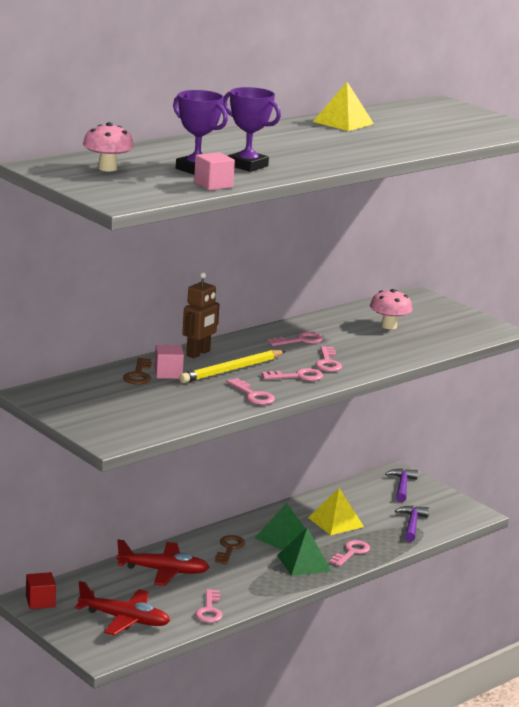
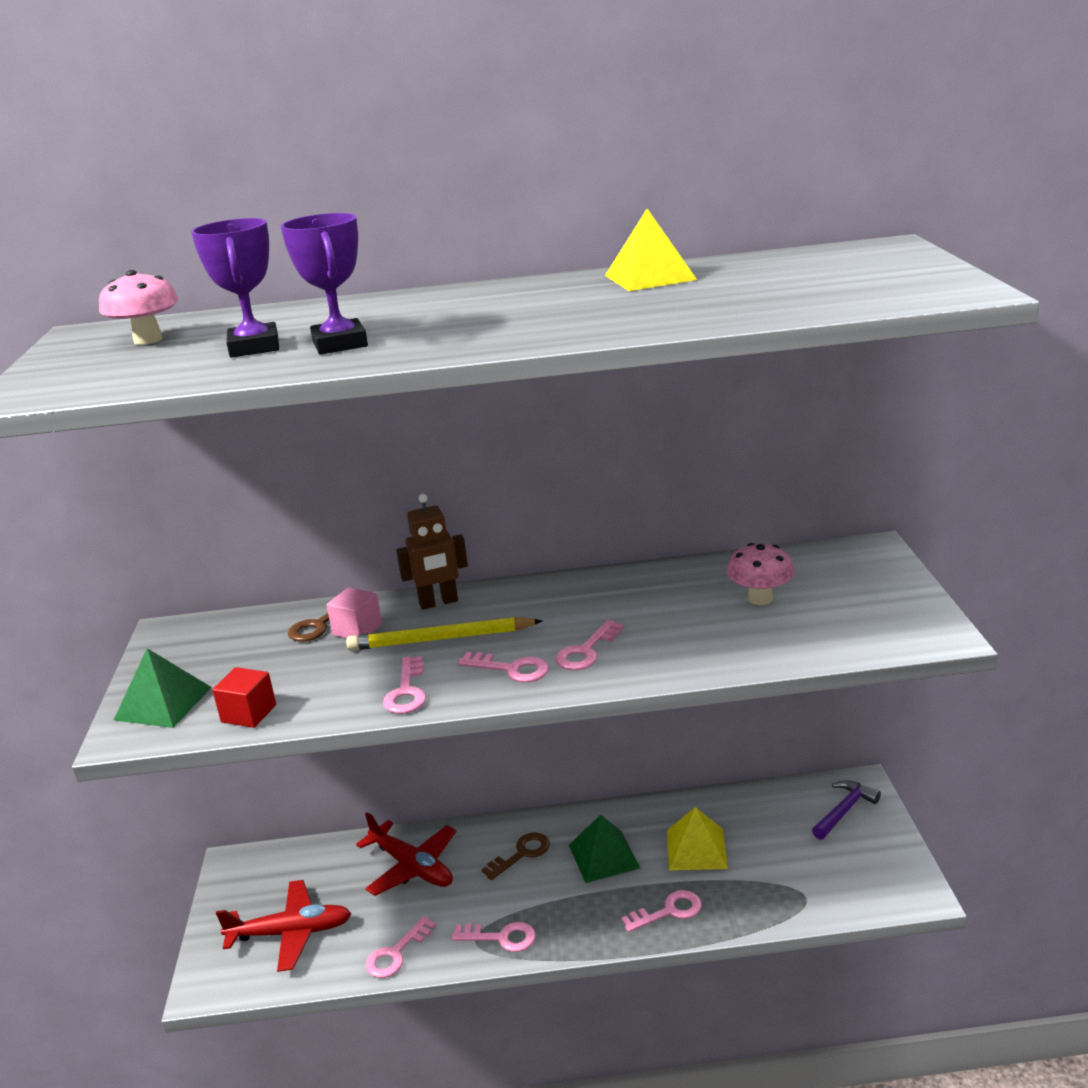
camera: 40 degrees right, 5 degrees up
red cube [26,572,56,609] -> red cube moved to [212,667,276,728]
red plane [75,581,170,635] -> red plane turned 60 degrees counterclockwise [216,880,352,972]
pink cube [194,152,235,190] -> none
pink key [267,332,323,346] -> pink key moved to [451,922,536,952]
green pyramid [277,527,331,576] -> green pyramid moved to [114,648,212,728]
purple hammer [395,506,429,542] -> none

